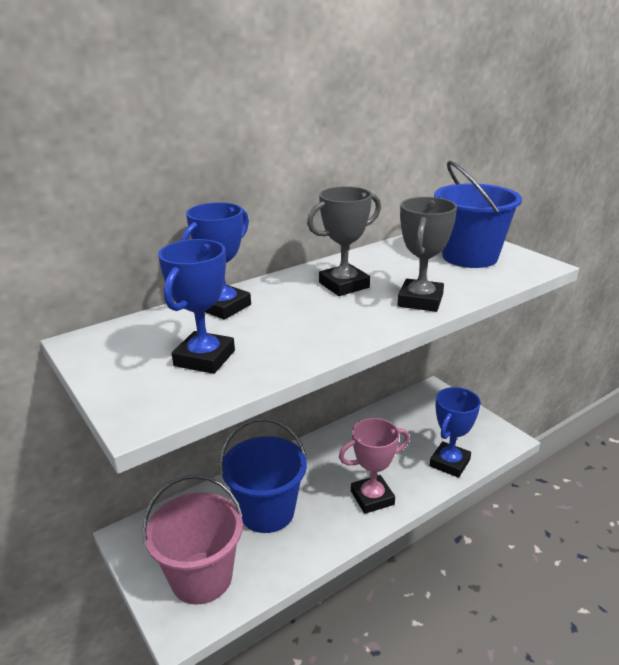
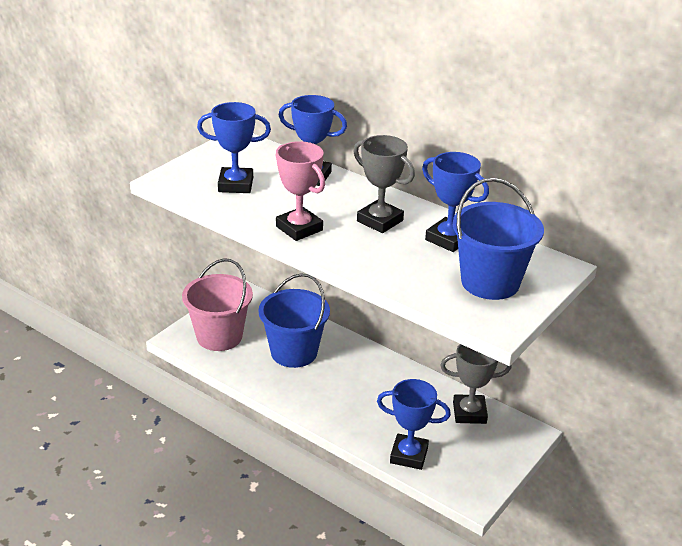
camera: 70 degrees right, 5 degrees up
pink trophy [339,418,410,514] -> pink trophy moved to [276,141,325,241]
grey trophy [398,197,457,312] -> grey trophy moved to [440,344,512,424]
none -> blue trophy [422,152,489,252]

